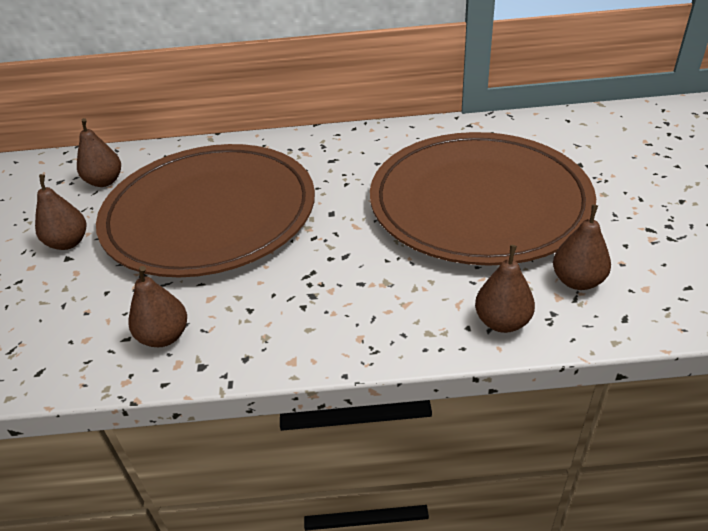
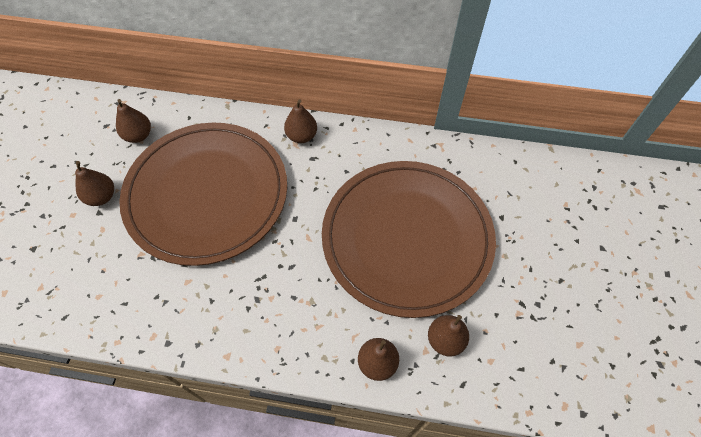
camera: 10 degrees right, 20 degrees up
brown pear [128,266,187,347] -> brown pear moved to [284,99,317,143]

